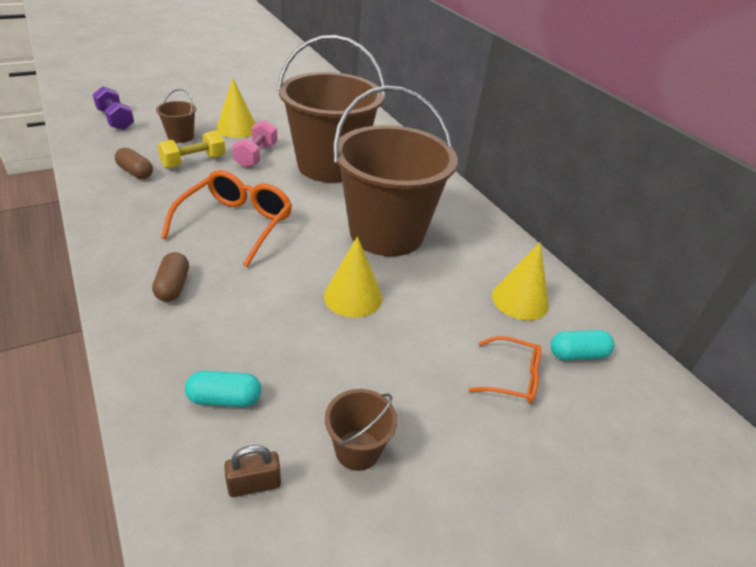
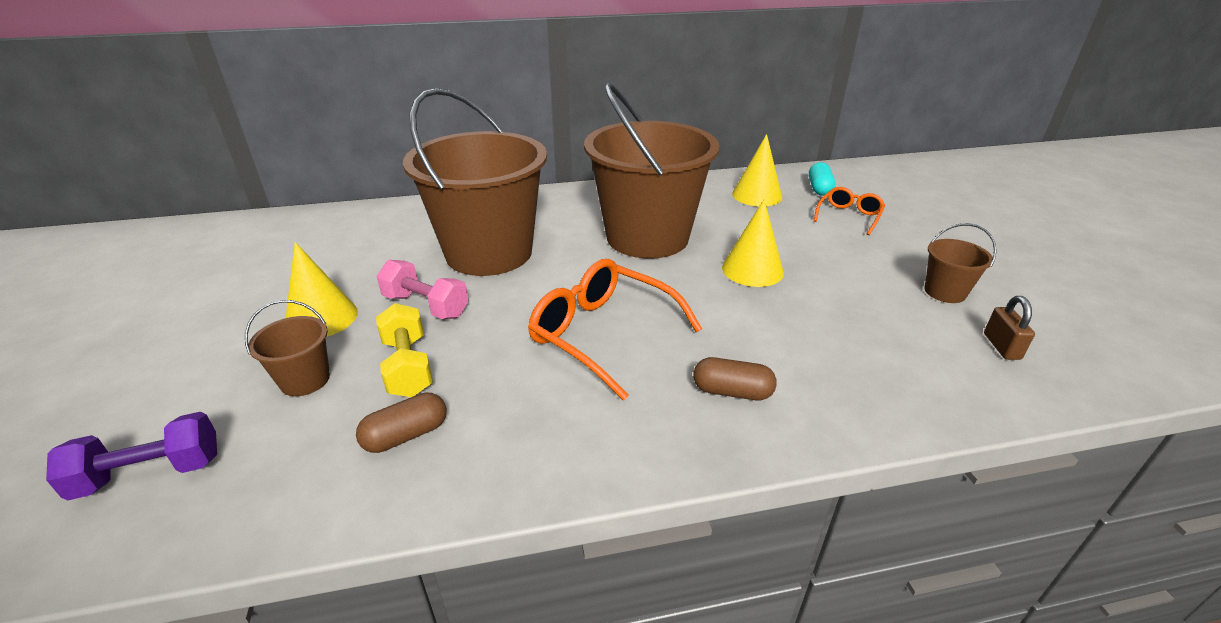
camera: 70 degrees left, 5 degrees down
turquoise capsule [185,371,261,407] -> none

